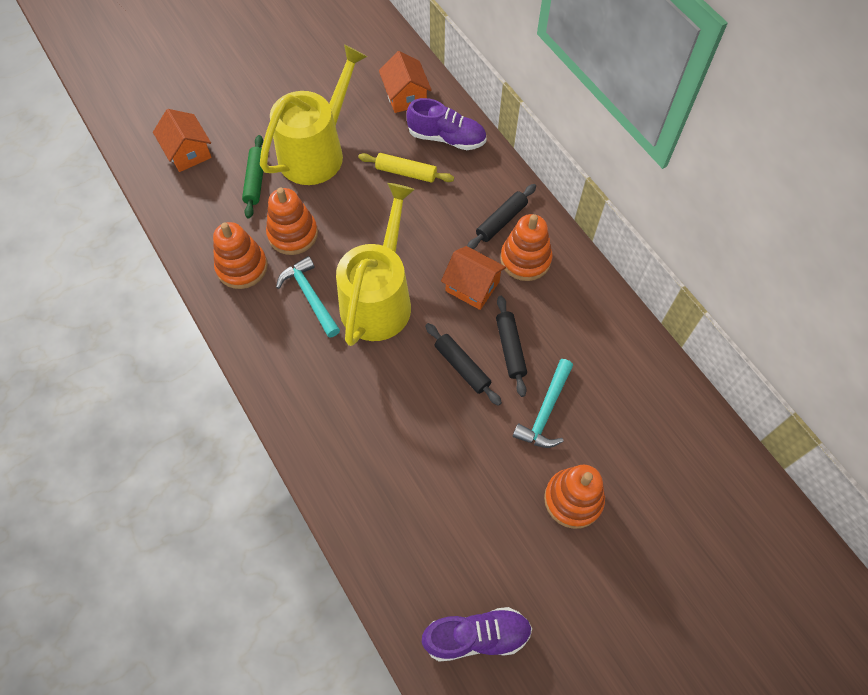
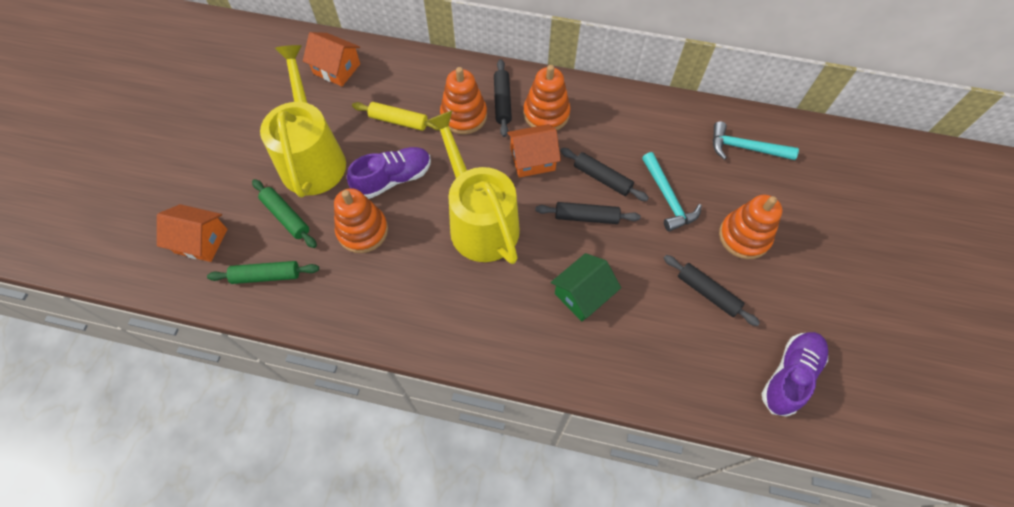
camera: 45 degrees left, 0 degrees up
orange stacking toy [213,222,268,289] -> orange stacking toy moved to [440,67,487,134]
turquoise hammer [276,256,340,338] -> turquoise hammer moved to [713,122,799,160]
yellow rolling pin [358,153,454,183] -> yellow rolling pin turned 45 degrees clockwise [352,102,440,131]
purple shoe [407,98,487,150] -> purple shoe moved to [347,147,431,199]
none -> green rolling pin [207,261,319,284]
none -> green house [551,253,621,321]
none -> black rolling pin [664,255,760,326]

